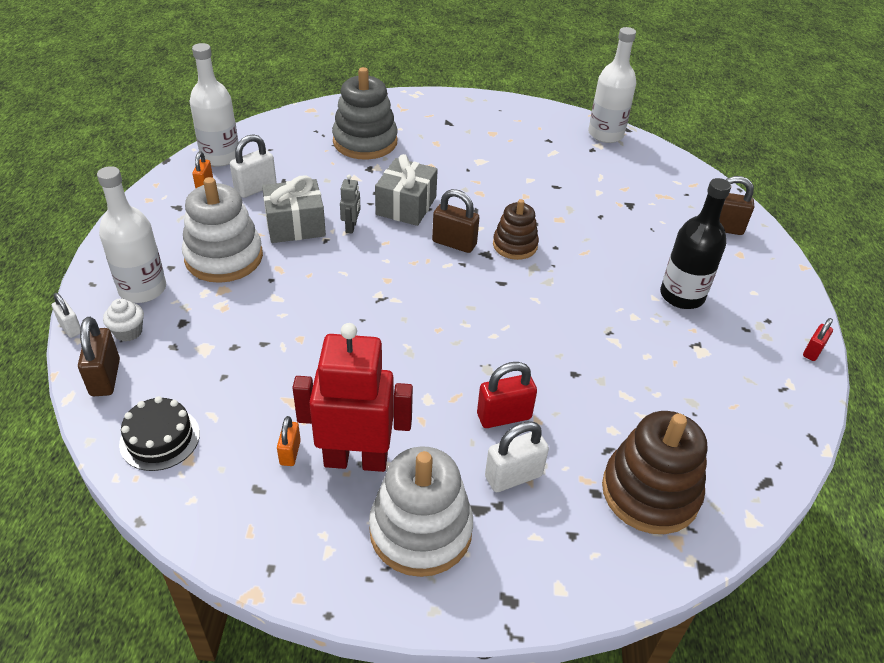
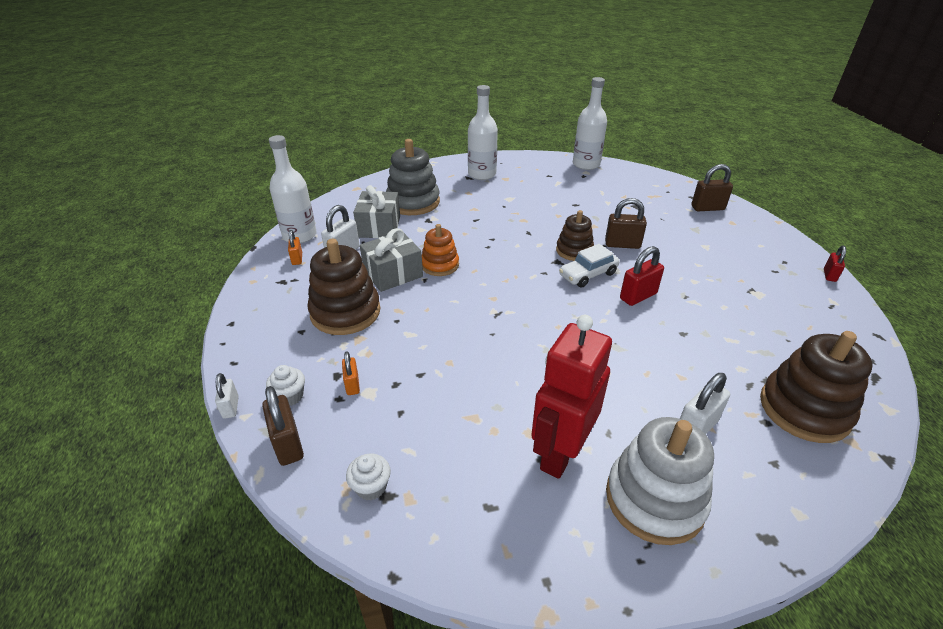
camera: 15 degrees left, 5 degrees down
white padlock [52,293,81,338] -> white padlock turned 45 degrees clockwise [215,373,239,419]
white bottle [97,166,166,303] -> white bottle moved to [468,85,498,180]
black cake [119,396,200,471] -> white cupcake [346,454,391,500]
white stacking toy [182,177,263,283] -> brown stacking toy [307,239,381,335]
orange padlock [277,416,301,466] -> orange padlock moved to [342,352,360,395]
red robot [292,323,413,472] -> red robot turned 45 degrees counterclockwise [531,315,612,479]
grey robot [340,175,361,234] -> orange stacking toy [422,224,459,276]
grey gift [375,154,438,226] -> grey gift moved to [353,185,400,238]
brown padlock [432,189,480,253] -> brown padlock moved to [605,198,647,249]
red padlock [477,362,537,428] -> red padlock moved to [620,246,664,306]
black bottle [660,178,731,309] -> none
none -> white car [559,244,620,288]

